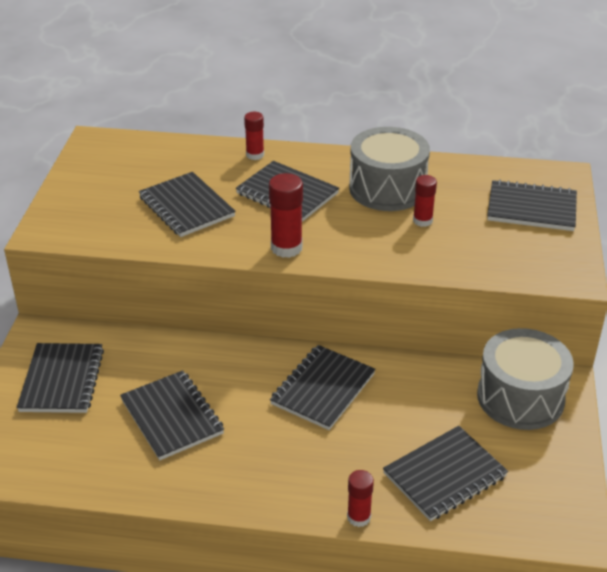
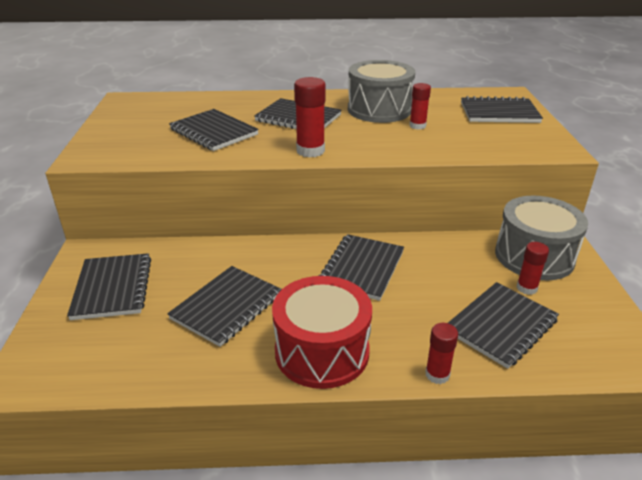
camera: 10 degrees left, 5 degrees down
black notebook [120,370,224,460] -> black notebook turned 75 degrees clockwise [167,266,282,347]
red glue stick [244,112,264,160] -> red glue stick moved to [517,242,549,295]
none -> red drum [272,276,372,389]

